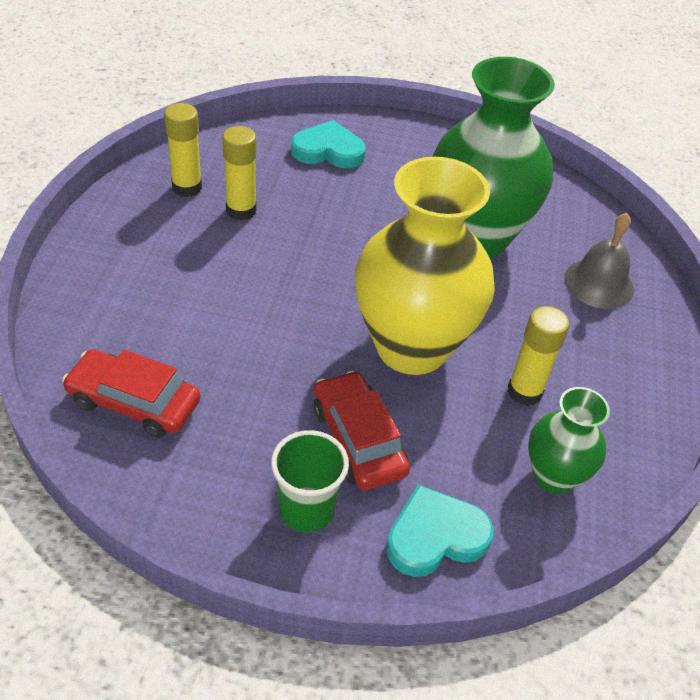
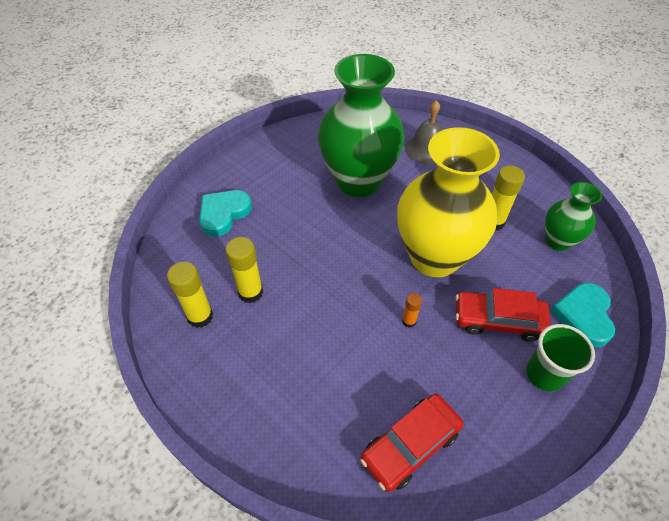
camera: 55 degrees left, 5 degrees up
none -> orange glue stick [402,293,422,328]

